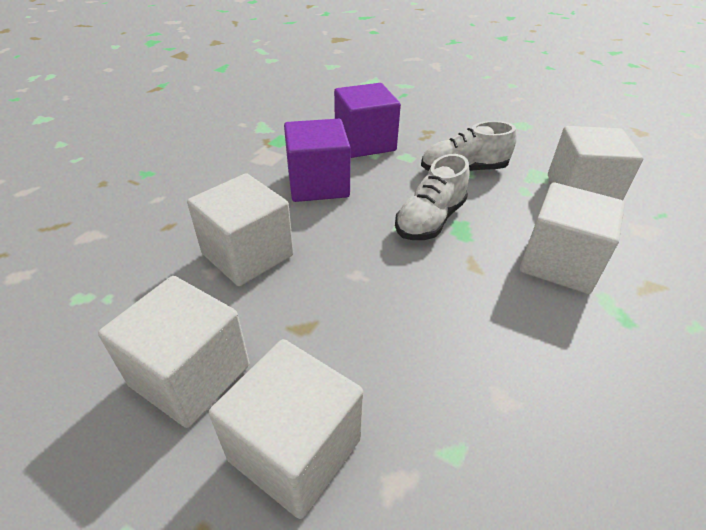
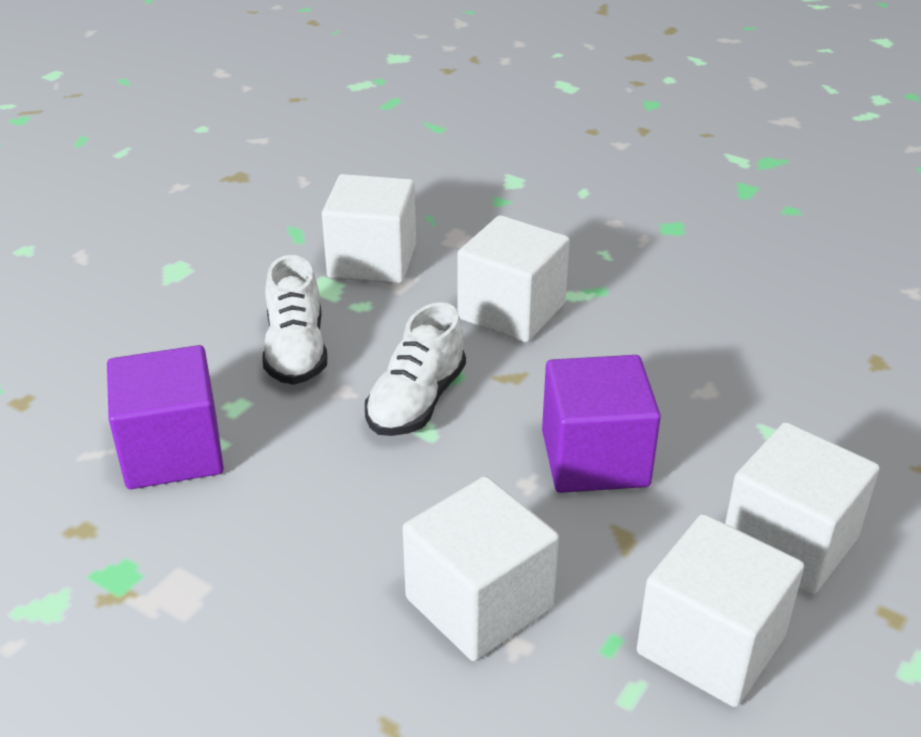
camera: 85 degrees left, 5 degrees down
purple cube [284,119,351,202] -> purple cube moved to [542,355,661,493]
white shoe [395,154,470,240] -> white shoe turned 75 degrees clockwise [365,302,466,436]

